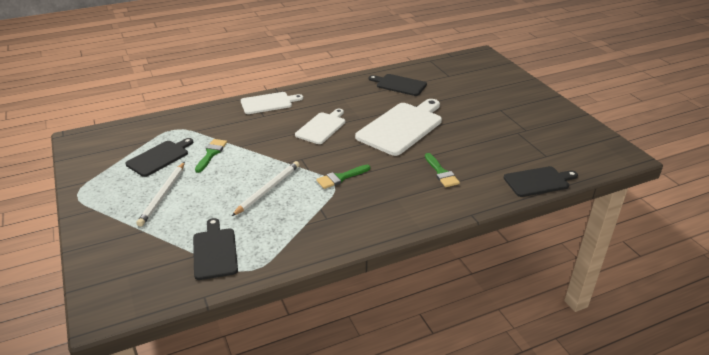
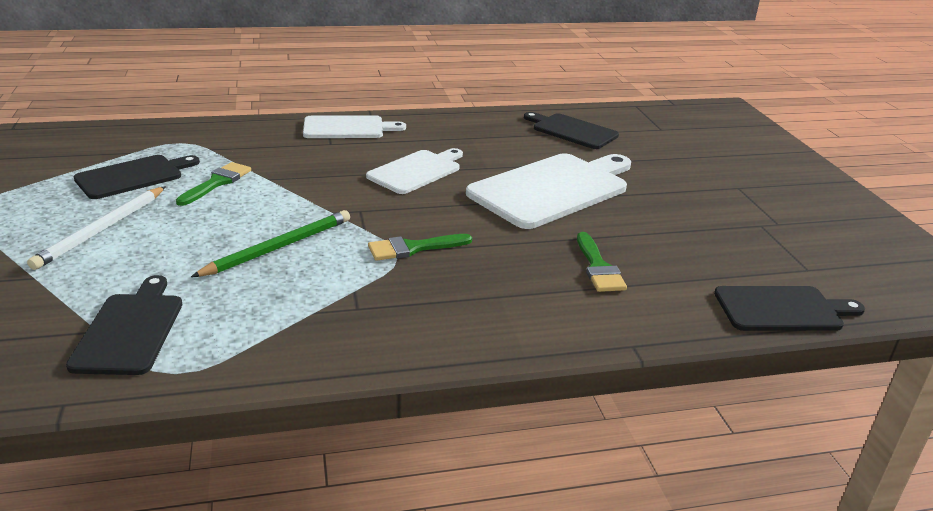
camera: 10 degrees right, 5 degrees down
white pencil [232,161,300,216] -> green pencil [191,210,350,277]

